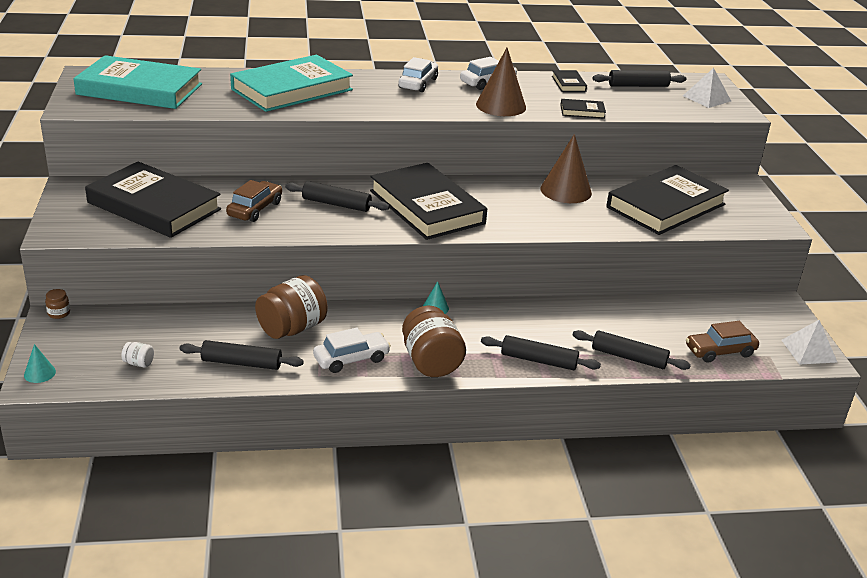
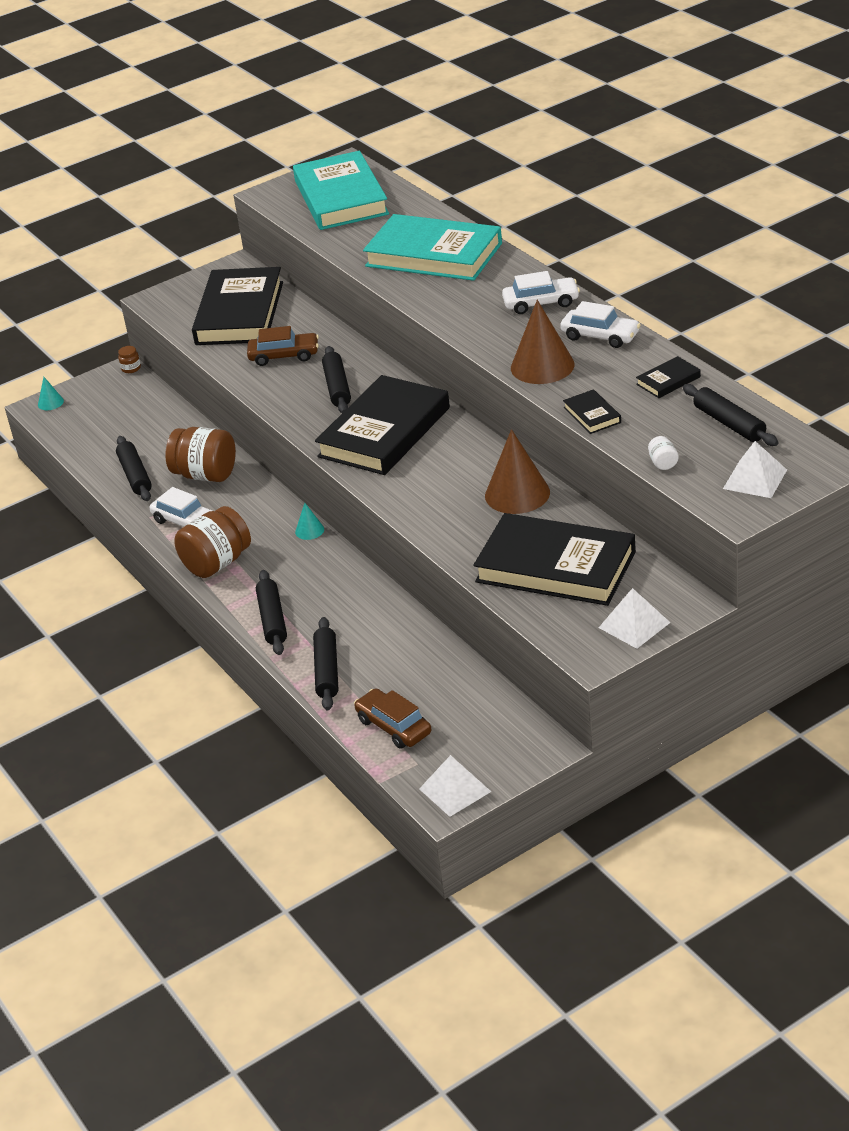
camera: 70 degrees right, 5 degrees up
white jar [121,342,154,368] -> white jar moved to [648,436,679,470]
none -> white pyramid [599,588,671,649]

